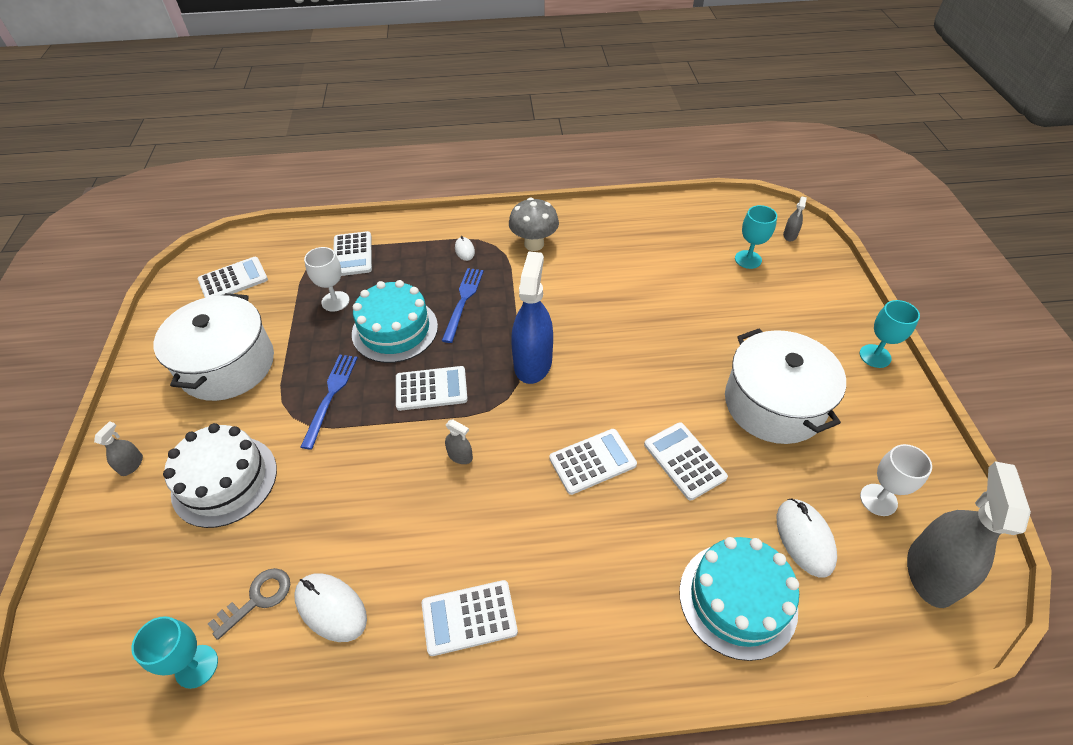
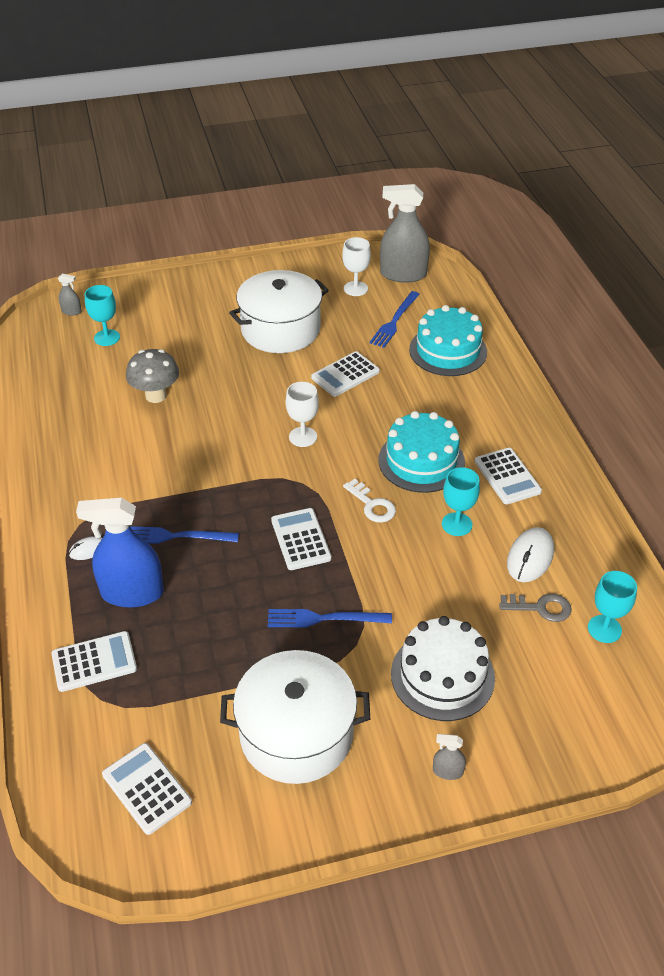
camera: 100 degrees left, 5 degrees down
grey key [208,568,290,640] -> grey key turned 150 degrees clockwise [499,593,571,622]
white goblet [304,247,349,312] -> white goblet moved to [286,382,319,447]
turquoise cake [352,280,438,363] -> turquoise cake moved to [379,411,465,493]
grey spray bottle [445,419,473,464] -> white key [343,479,396,523]
grey mushroom [509,198,559,251] -> grey mushroom moved to [126,349,179,403]
blue spray bottle [511,251,553,384] -> blue spray bottle moved to [76,498,164,608]
white calculator [549,429,637,495] -> none
white mouse [777,498,837,578] -> blue fork [369,291,420,348]
turquoise goblet [860,300,920,368] -> turquoise goblet moved to [442,467,480,536]

